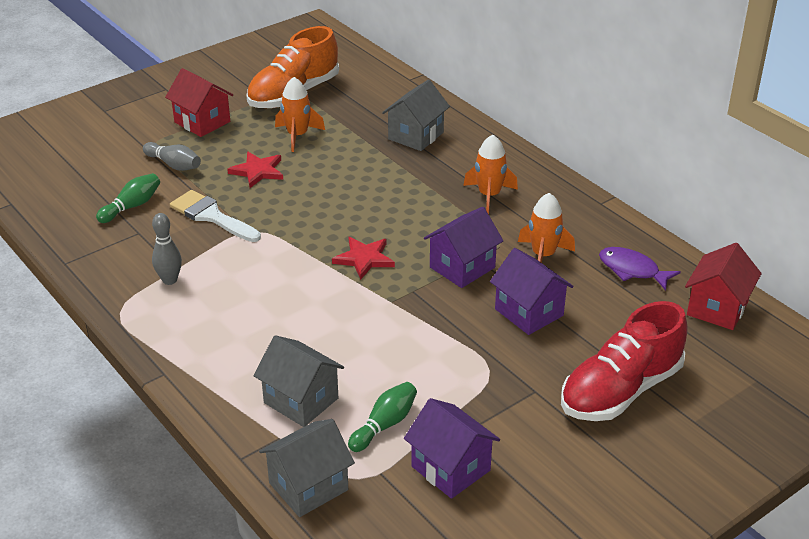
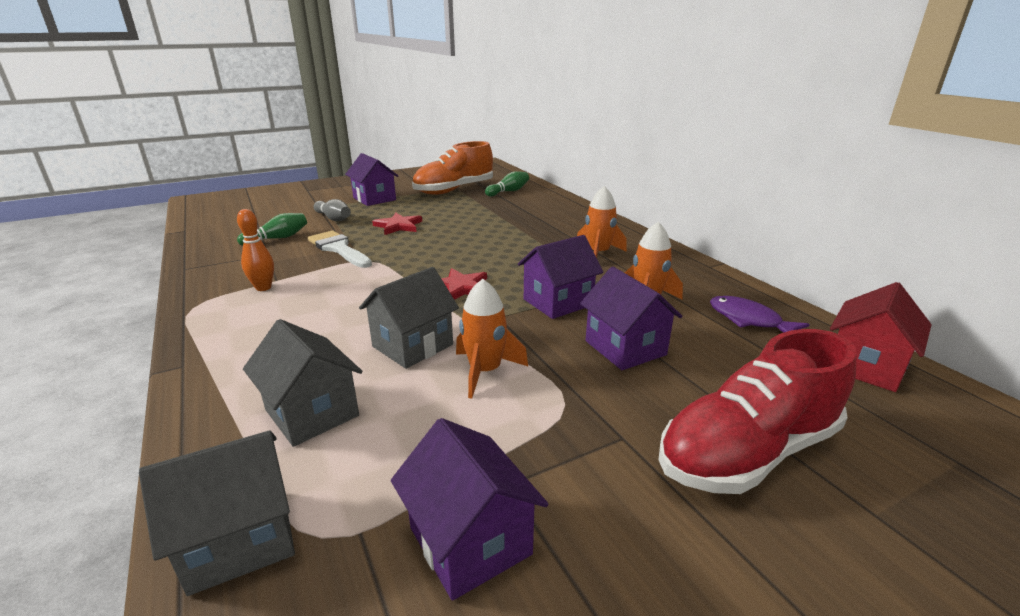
camera: 10 degrees right, 10 degrees down
grey bowling pin [152,213,182,285] -> orange bowling pin [237,209,274,291]
red house [165,68,233,137] -> purple house [345,153,398,206]
orange rocket [275,77,325,152] -> orange rocket moved to [456,279,528,399]
green bowling pin [348,382,417,452] -> green bowling pin moved to [485,171,529,197]
grey house [382,79,450,151] -> grey house moved to [359,267,459,369]

